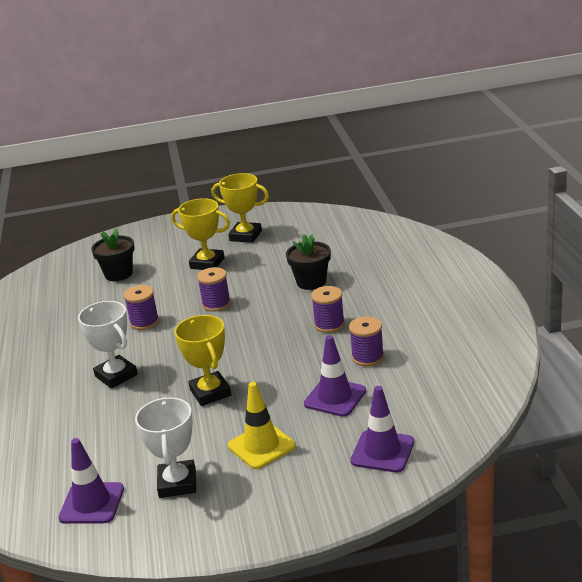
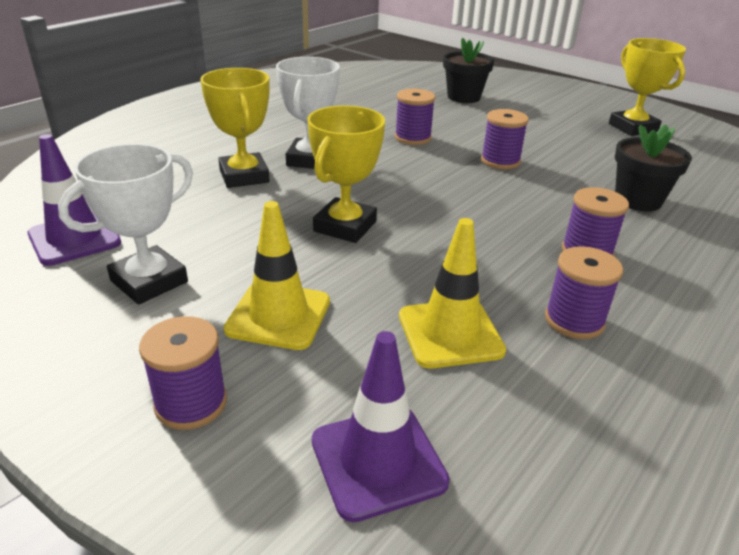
camera: 45 degrees right, 5 degrees up
yellow trophy [171,198,230,270] -> yellow trophy moved to [200,68,270,188]
purple traffic cone [304,335,366,417] -> yellow traffic cone [399,218,506,368]
none -> purple spool [139,316,227,430]

